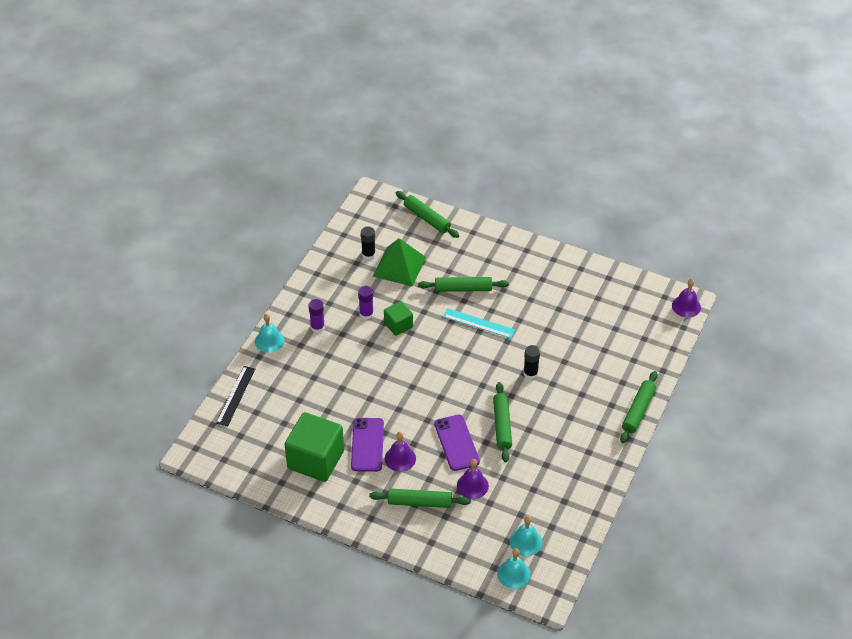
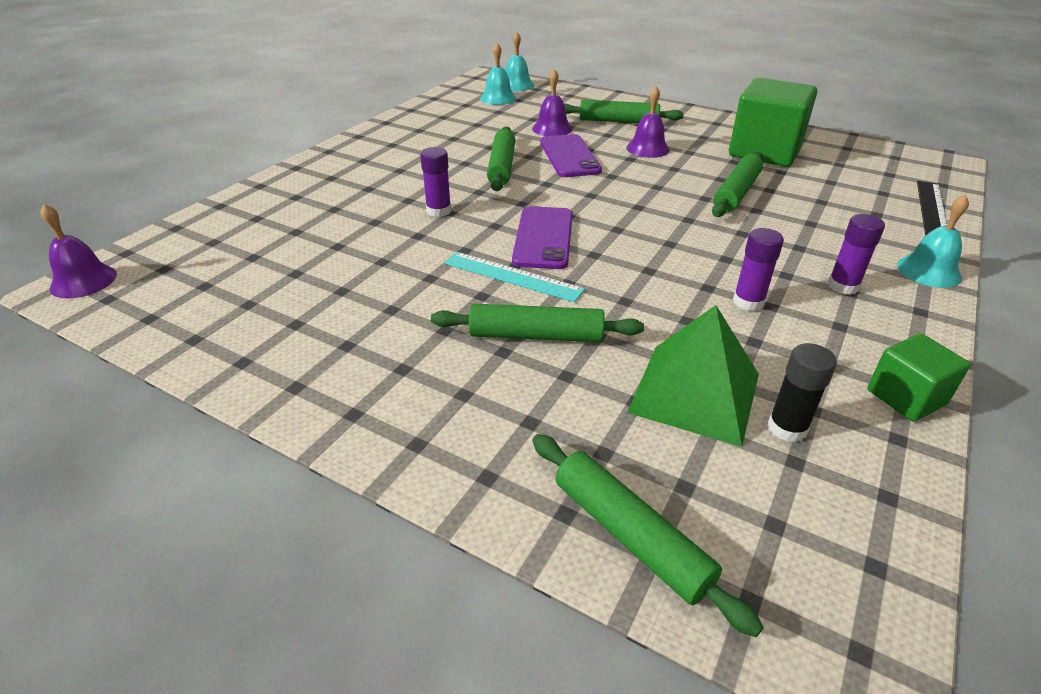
camera: 175 degrees left, 10 degrees down
purple phone [351,418,384,472] -> purple phone moved to [512,206,573,269]
green cube [384,301,413,336] -> green cube moved to [868,333,971,422]
black glue stick [523,345,540,379] -> purple glue stick [420,147,451,217]
green rolling pin [620,371,658,443] -> green rolling pin moved to [712,152,763,217]

